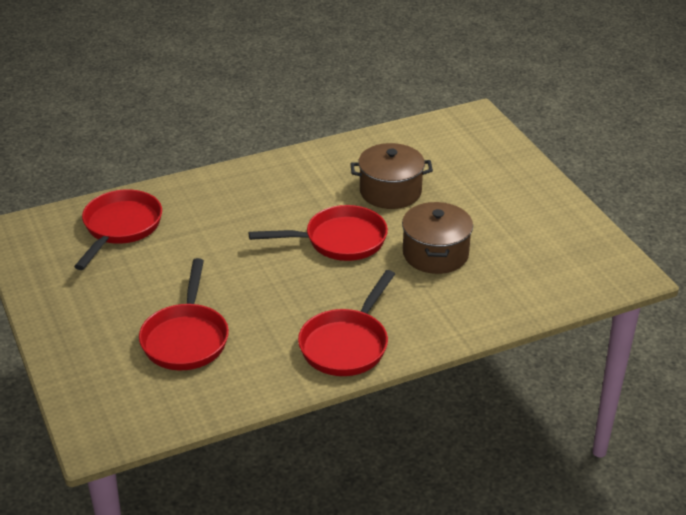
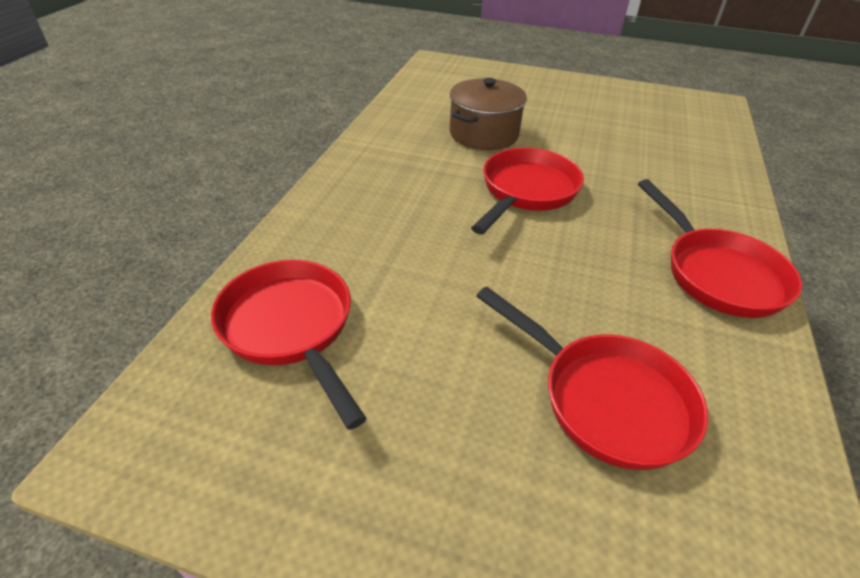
camera: 50 degrees left, 5 degrees up
brown pot [402,202,473,274] -> none

